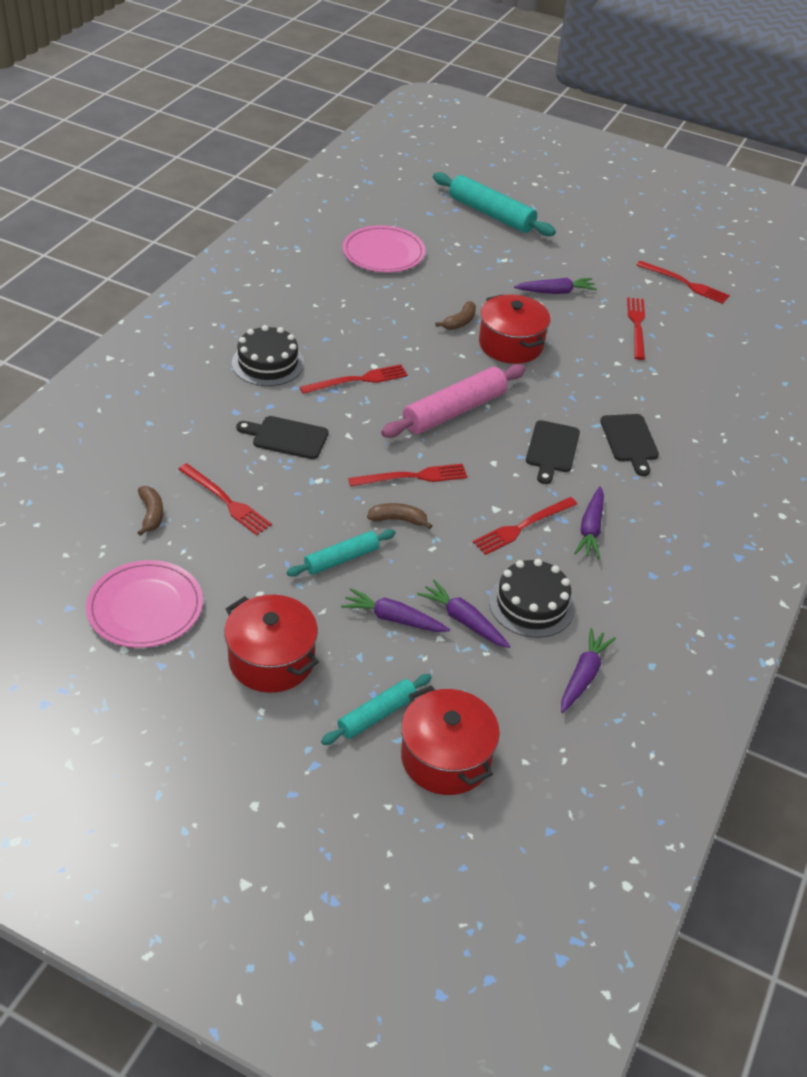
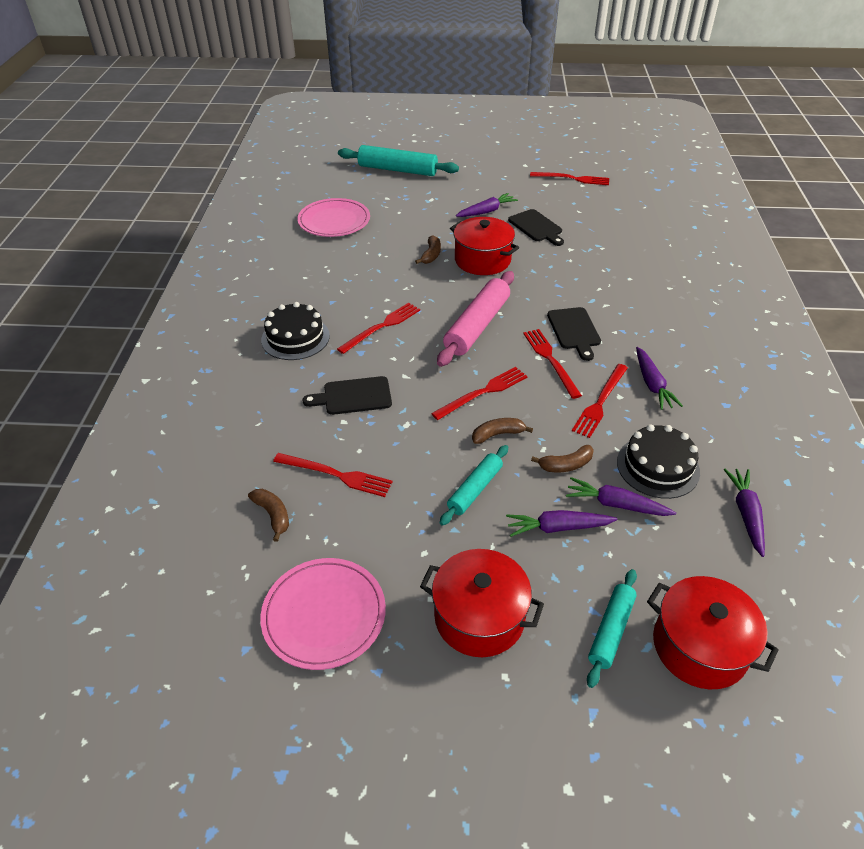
camera: 20 degrees left, 0 degrees up
black cutting board [600,414,659,476] -> black cutting board moved to [508,209,564,246]
red fork [627,297,645,360] -> red fork moved to [523,329,582,399]
none -> brown banana [531,445,594,472]

